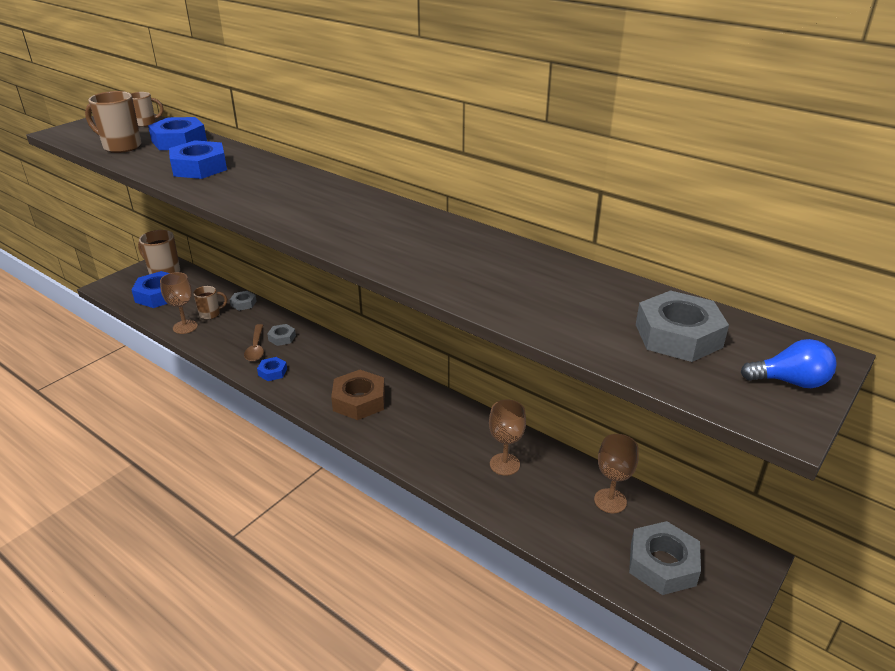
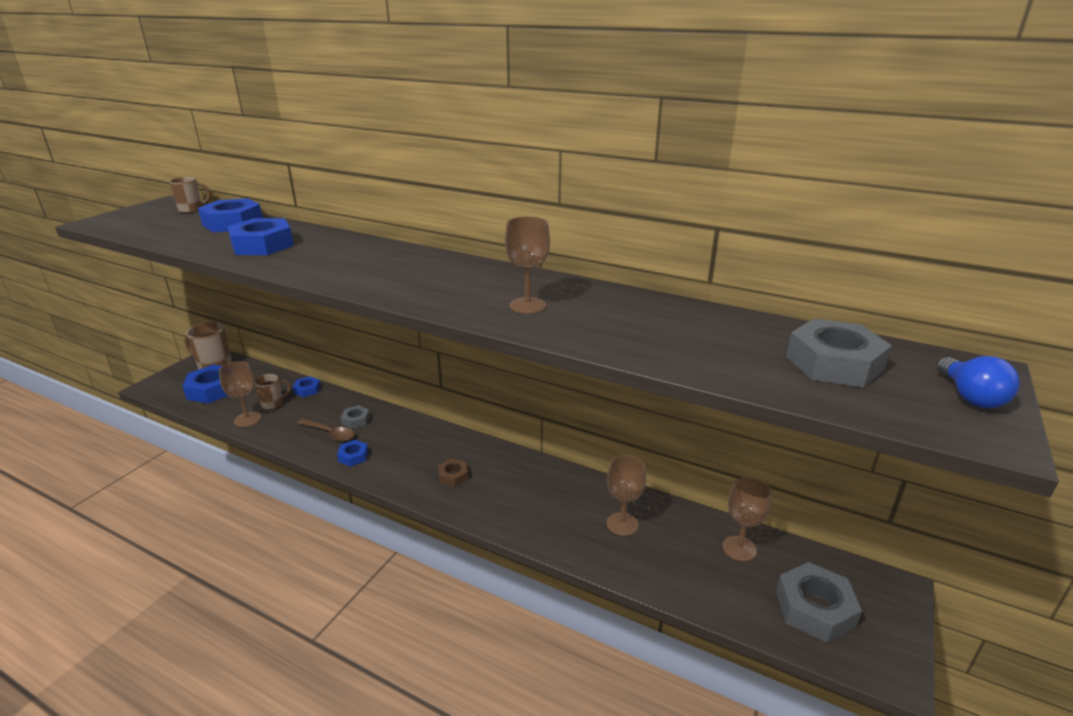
camera: 10 degrees left, 5 degrees down
brown mug [85,91,141,153] -> none
grey nut [230,291,257,311] -> blue nut [293,376,321,397]
brown spoon [244,324,264,361] -> brown spoon turned 45 degrees counterclockwise [297,418,355,441]
brown nut [331,370,385,420] -> brown nut [438,459,468,487], size x0.53
blue light bulb [741,339,837,388] -> blue light bulb turned 90 degrees clockwise [937,356,1020,408]
none -> brown goblet [505,216,550,314]

